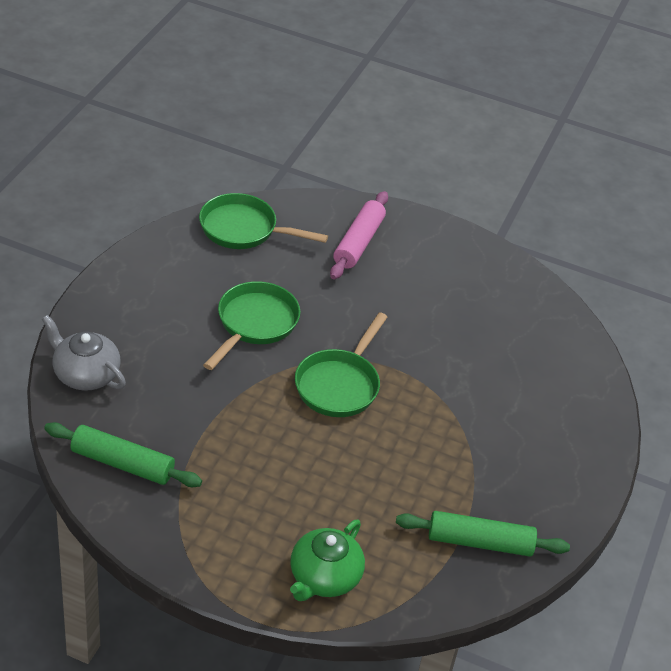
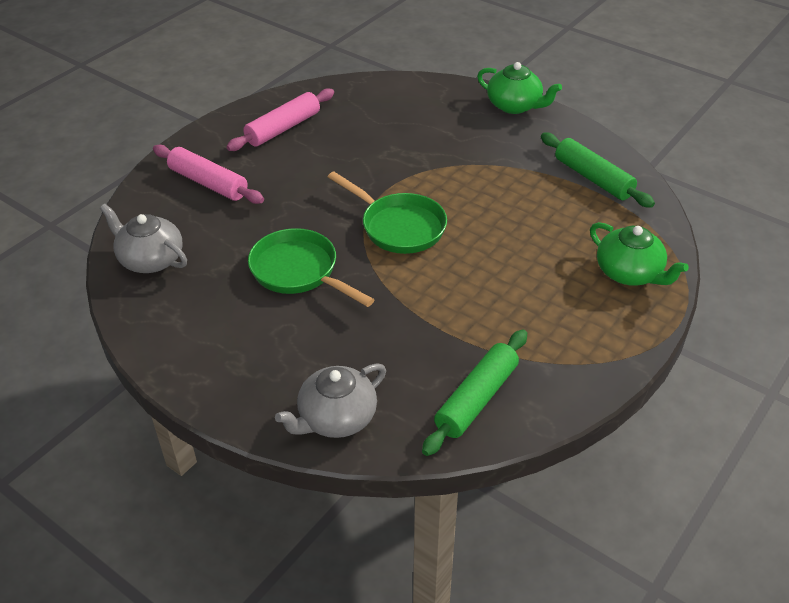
camera: 70 degrees left, 0 degrees up
green pan [199,193,328,249] -> grey teapot [100,204,187,273]
green rolling pin [396,511,570,557] -> green rolling pin turned 60 degrees counterclockwise [541,133,655,208]
none -> pink rolling pin [227,88,334,151]
none -> green teapot [477,62,562,114]

